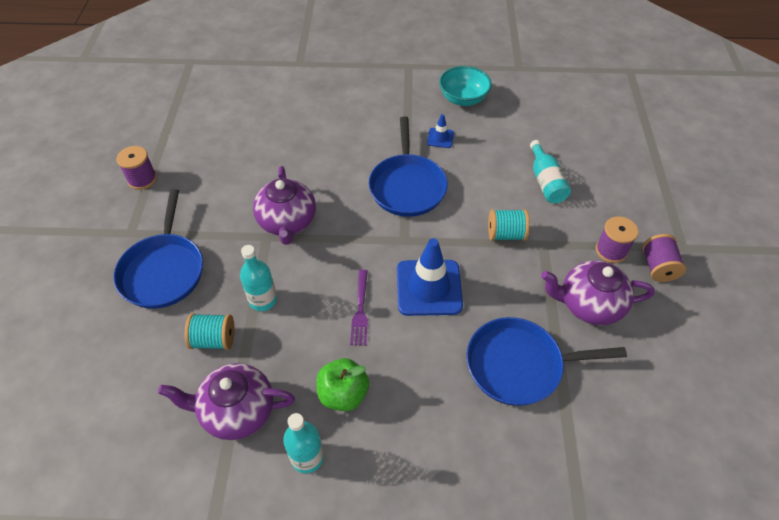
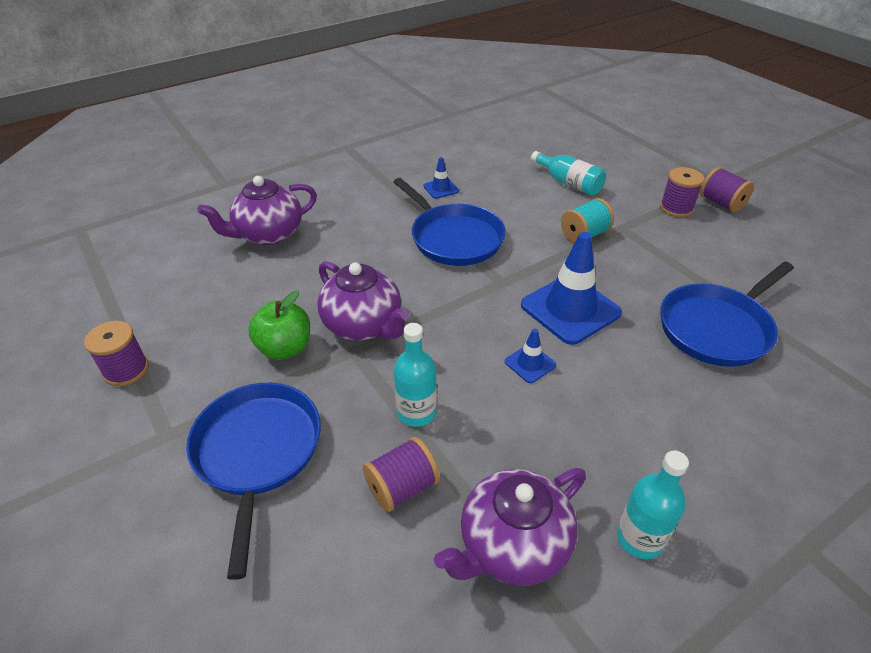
camera: 35 degrees left, 10 degrees down
blue pan [113,189,203,309] -> blue pan turned 150 degrees counterclockwise [186,383,321,580]
turquoise spool [185,314,235,350] -> purple spool [363,437,440,512]
green apple [316,358,369,411] -> green apple moved to [248,290,310,360]
purple fork [350,270,368,346] -> blue traffic cone [505,329,556,383]
turquoise bowl [439,66,492,106] -> none
purple teapot [541,260,655,325] -> purple teapot moved to [198,176,317,245]

